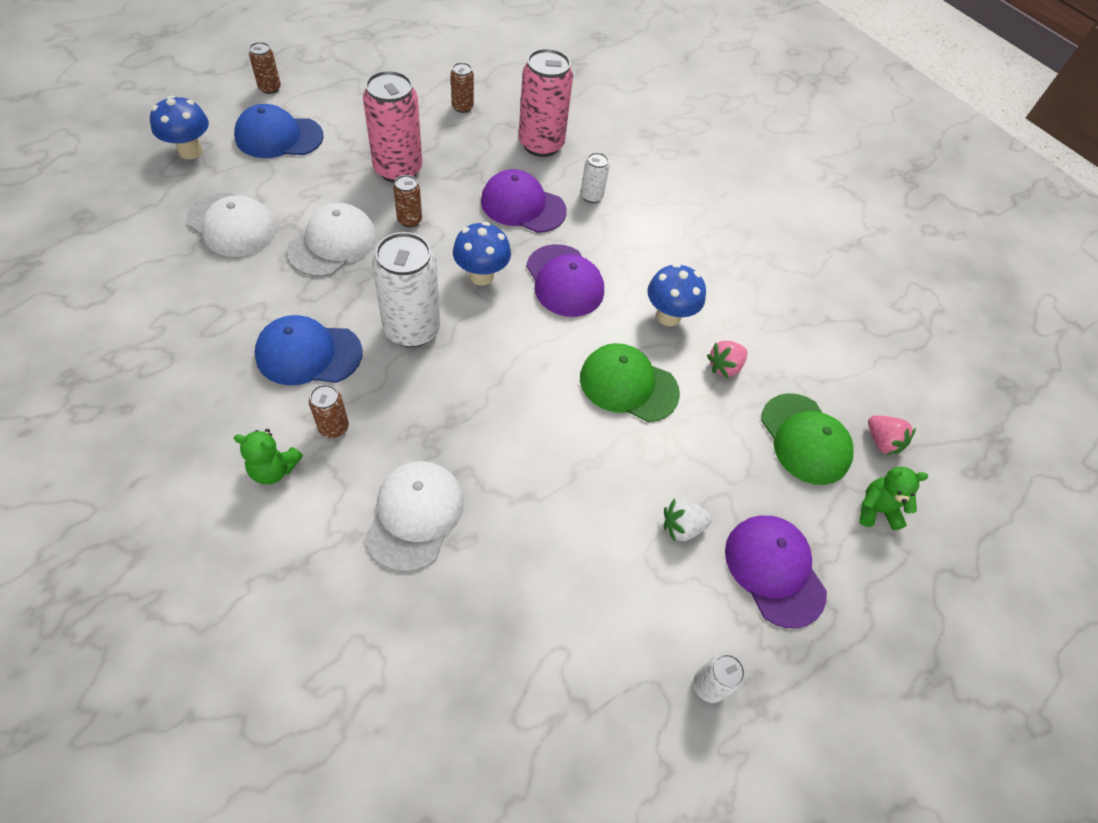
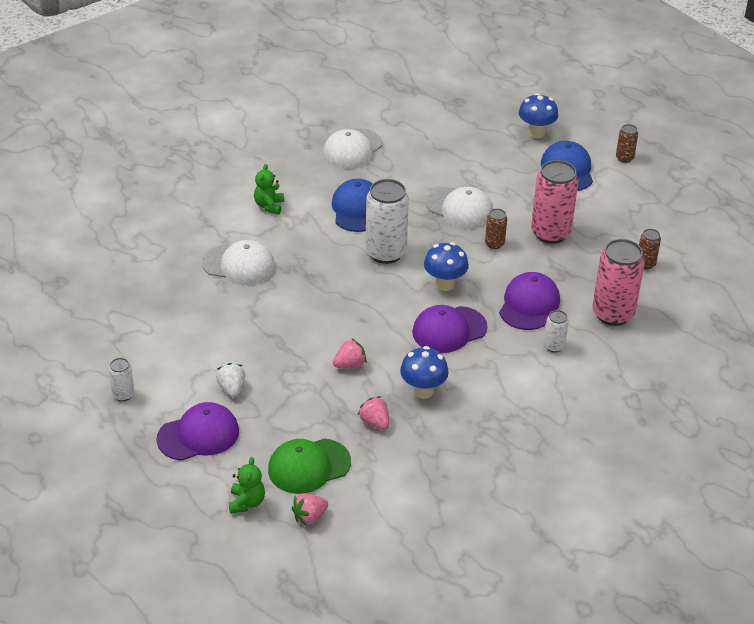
camera: 95 degrees right, 15 degrees down
white cap [186,193,277,257] -> white cap moved to [323,128,383,169]
brown can [309,384,349,438] -> none
green cap [580,343,680,422] -> pink strawberry [333,338,367,368]

